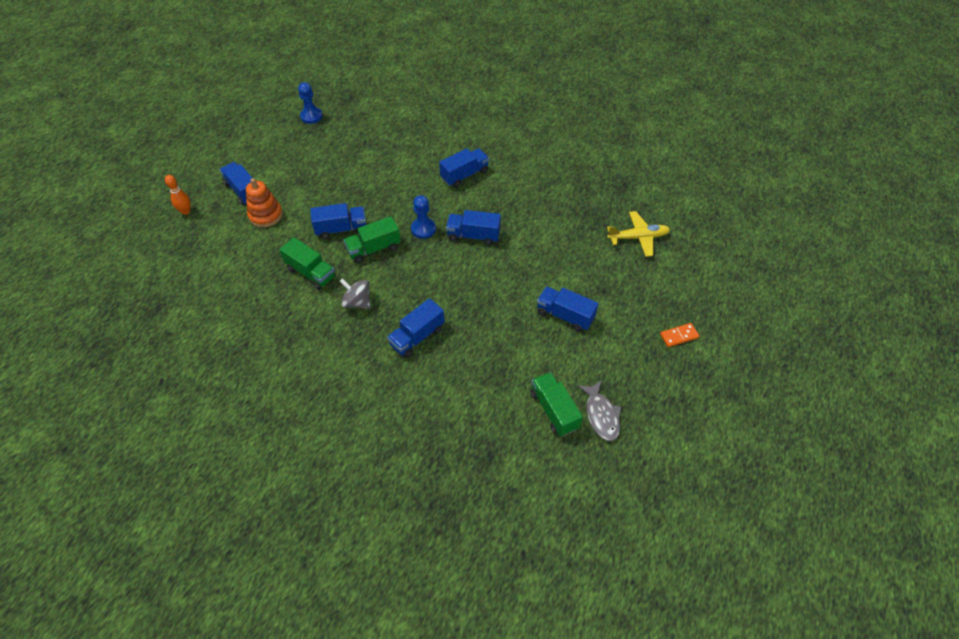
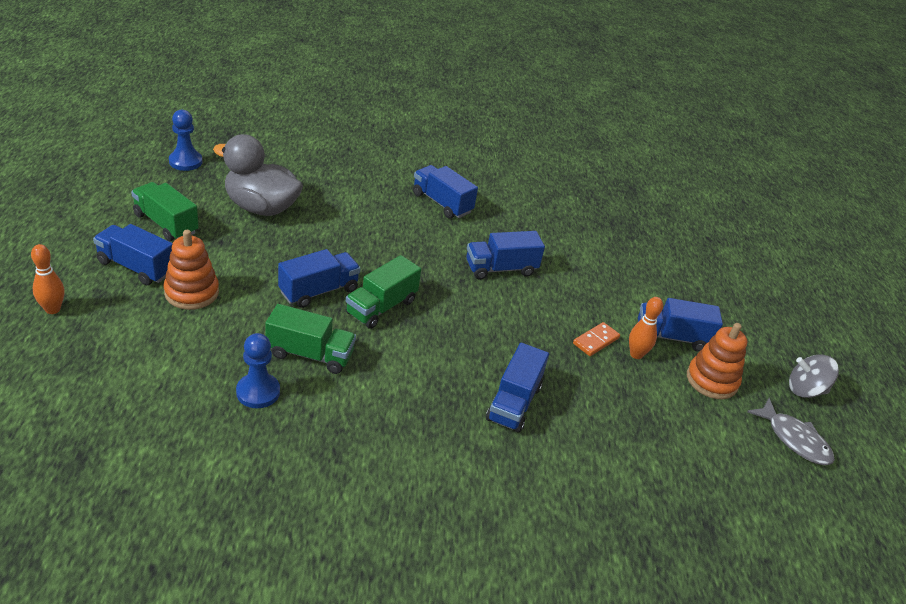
camera: 30 degrees left, 15 degrees down
grey spinning top [340,278,371,309] -> grey spinning top moved to [789,355,839,398]
blue pawn [411,195,436,239] -> blue pawn moved to [236,333,280,408]
blue truck [439,148,489,188] -> blue truck turned 75 degrees counterclockwise [413,165,478,219]
green truck [530,372,583,436] -> green truck moved to [131,182,199,241]
yellow plane [607,211,670,257] -> none
orange domino [660,323,699,347] -> orange domino moved to [573,322,620,356]
none -> grey duck [213,134,303,216]
none -> orange bowling pin [629,297,663,359]
none -> orange stacking toy [687,323,747,399]

